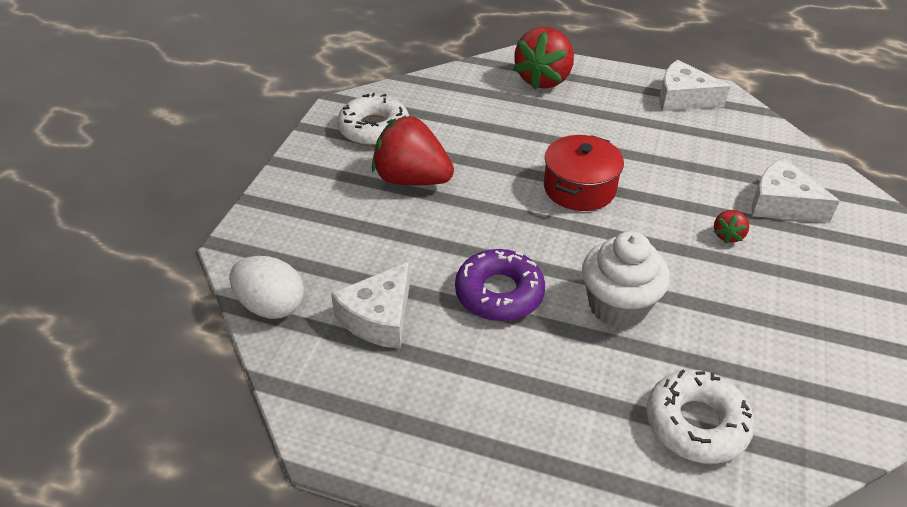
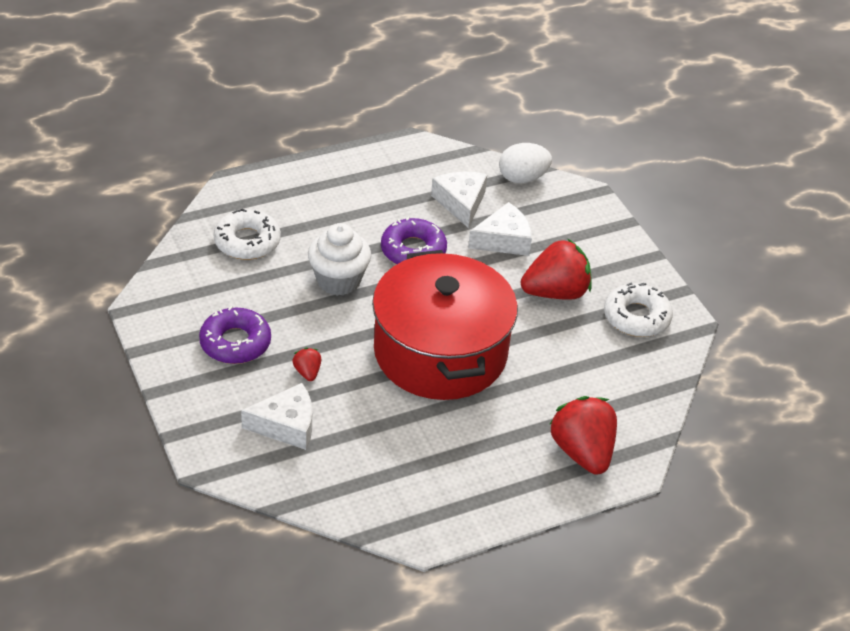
camera: 135 degrees right, 0 degrees up
red pot [544,135,624,211] -> red pot [372,250,518,400], size x2.03
white cheese [659,60,730,112] -> white cheese moved to [468,202,532,256]
none -> purple donut [199,306,271,364]

